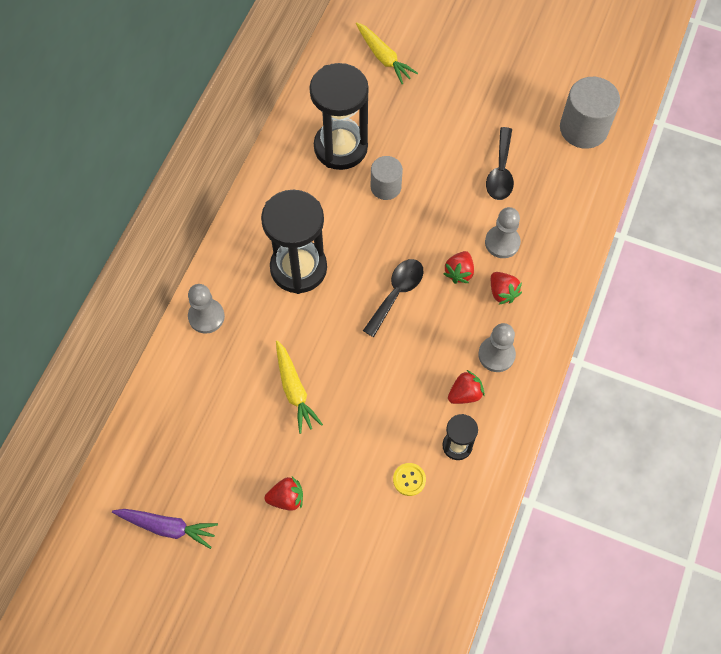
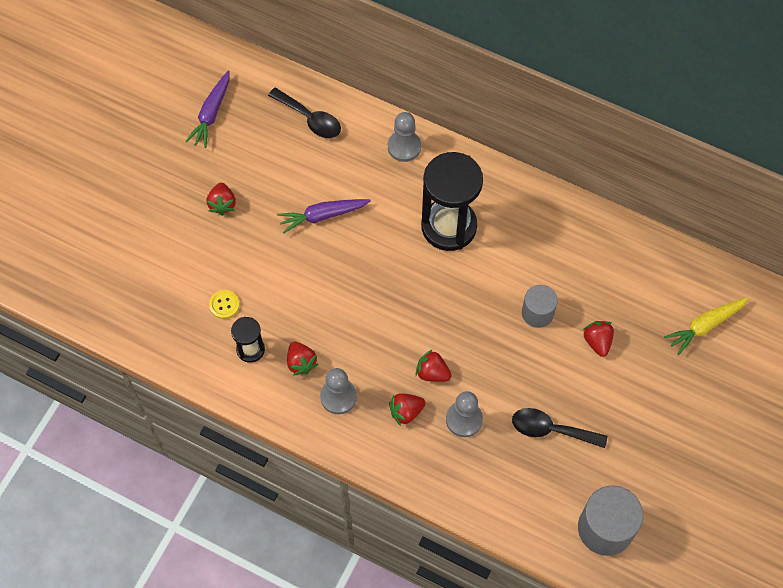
camera: 95 degrees right, 0 degrees up
yellow carrot [276,340,323,434] -> purple carrot [277,199,371,234]
black hourglass [309,63,369,170] -> none
black spoon [363,259,424,337] -> black spoon moved to [268,87,341,138]
none -> red strawberry [582,321,614,357]

